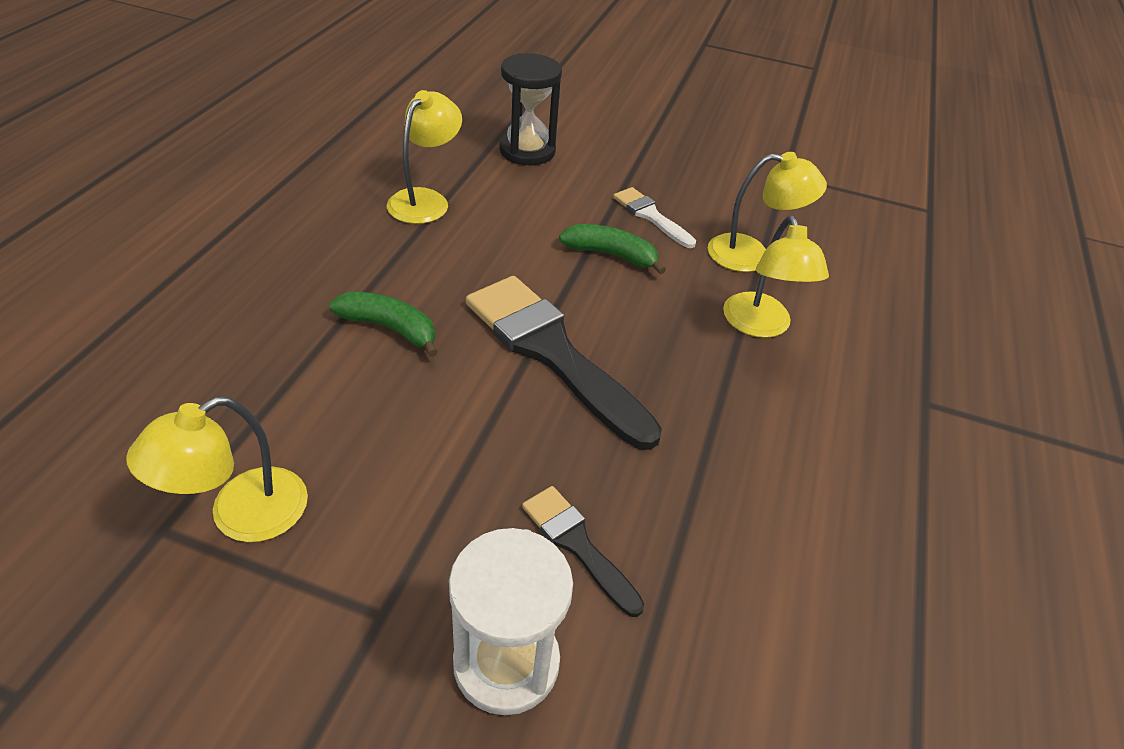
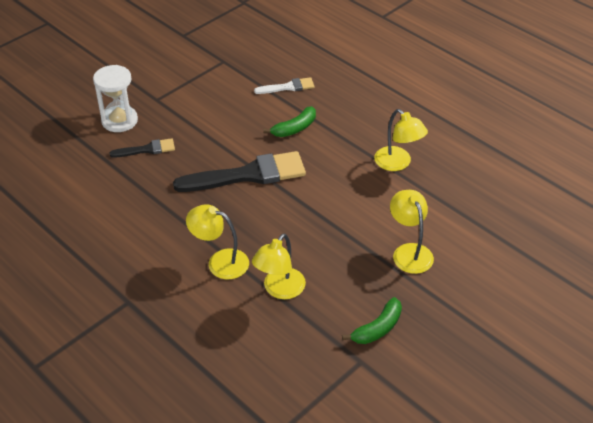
camera: 120 degrees right, 0 degrees up
yellow lamp [126,396,308,542] -> yellow lamp moved to [390,190,434,274]
black hourglass [499,53,562,165] -> none
green banana [559,224,666,274] -> green banana moved to [342,297,402,344]
white brush [613,187,696,248] -> white brush moved to [254,77,314,94]

